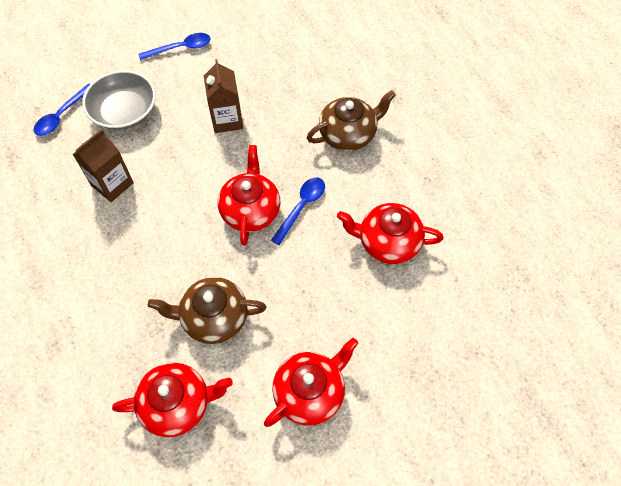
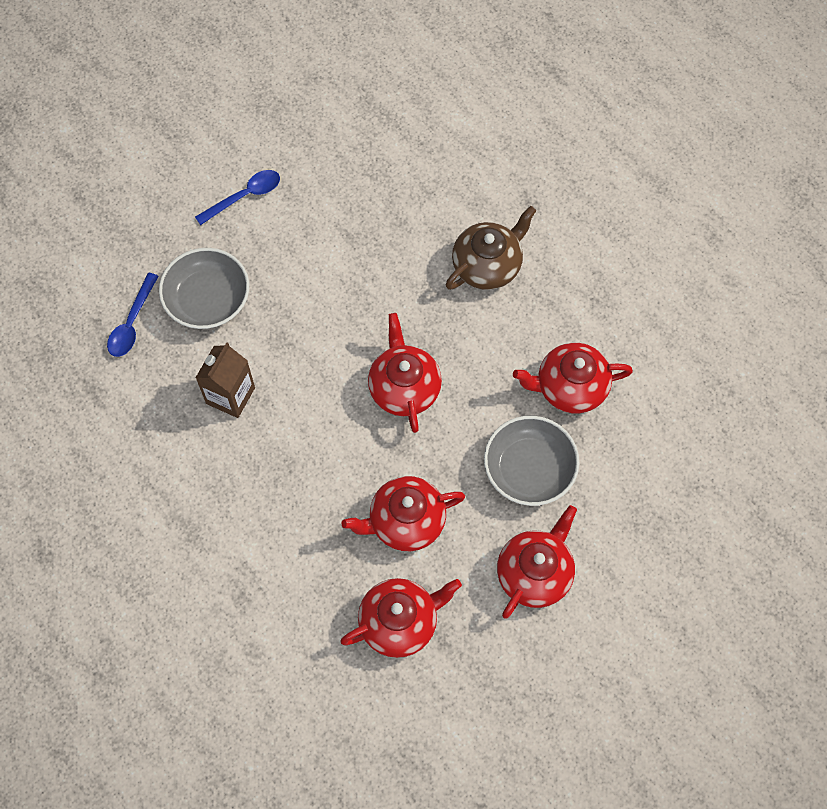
camera: 15 degrees left, 5 degrees up
brown teapot [148,277,266,344] -> red teapot [342,476,465,551]
brown carton [204,59,243,133] -> none
blue spoon [271,177,325,245] -> none
none -> grey bowl [484,416,579,506]

